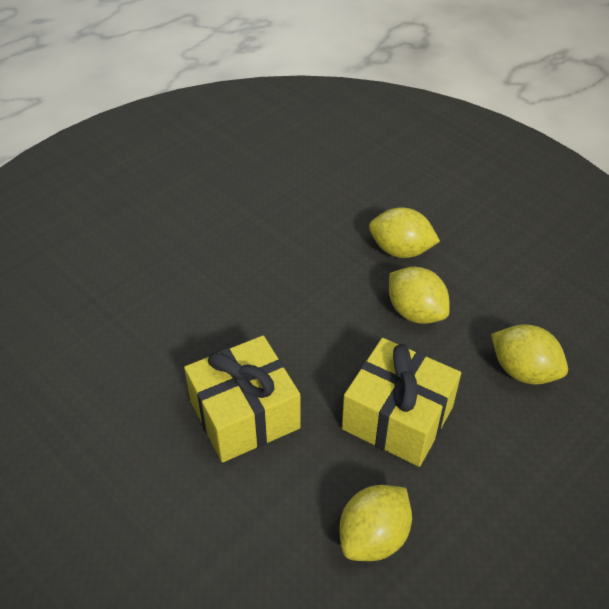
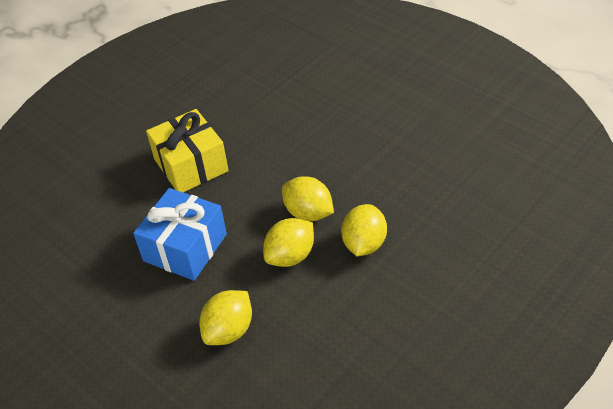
camera: 90 degrees right, 0 degrees up
yellow lemon [339,485,412,561] -> yellow lemon moved to [282,176,334,221]
yellow gift [342,338,461,467] -> blue gift [133,188,227,281]

